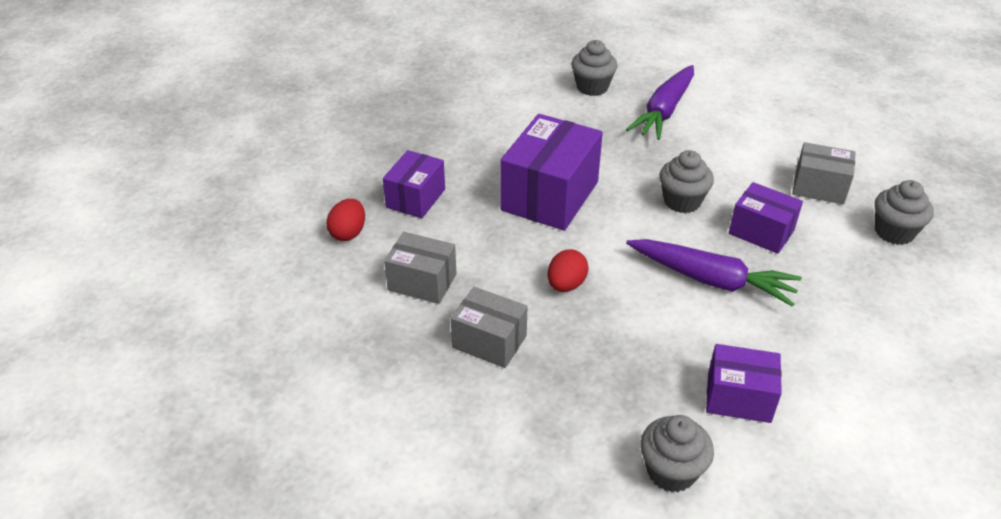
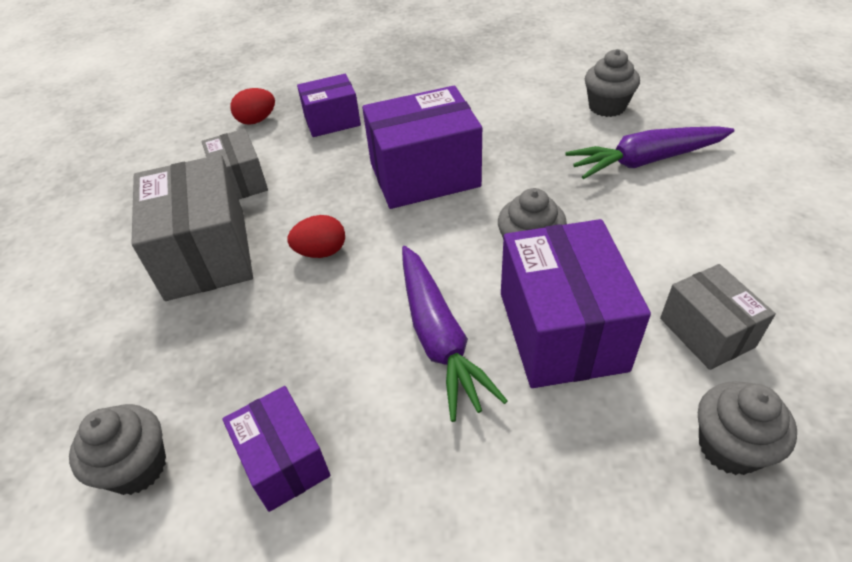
camera: 50 degrees right, 5 degrees up
grey box [451,287,528,368] -> grey box [131,155,253,301], size x1.70
purple box [729,182,803,254] -> purple box [501,219,651,388], size x1.70

